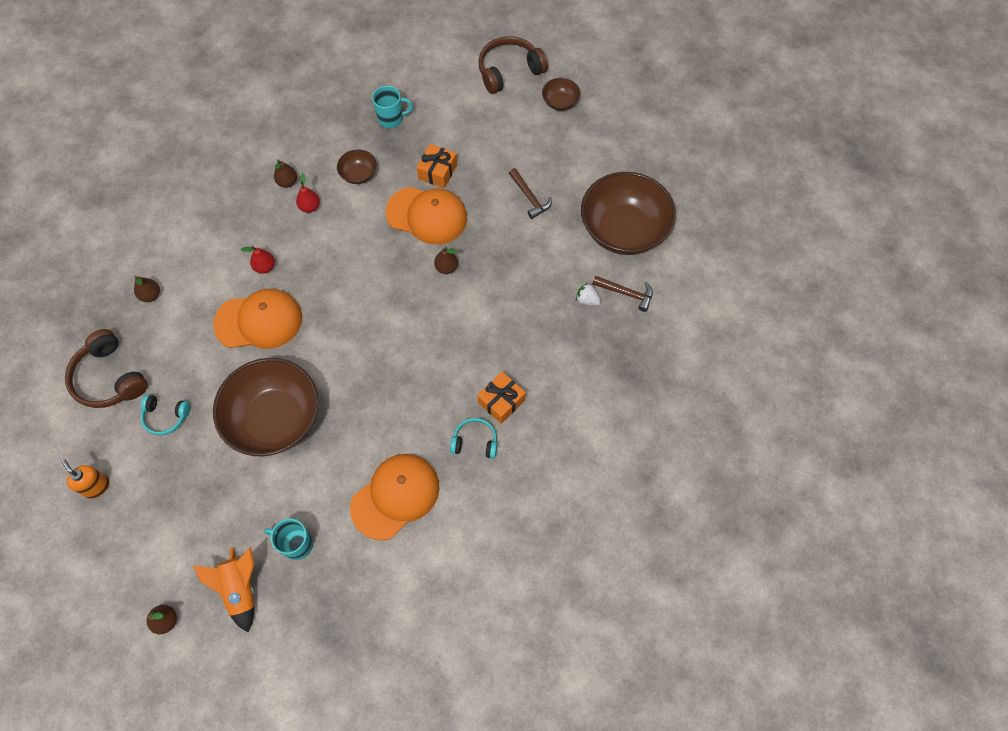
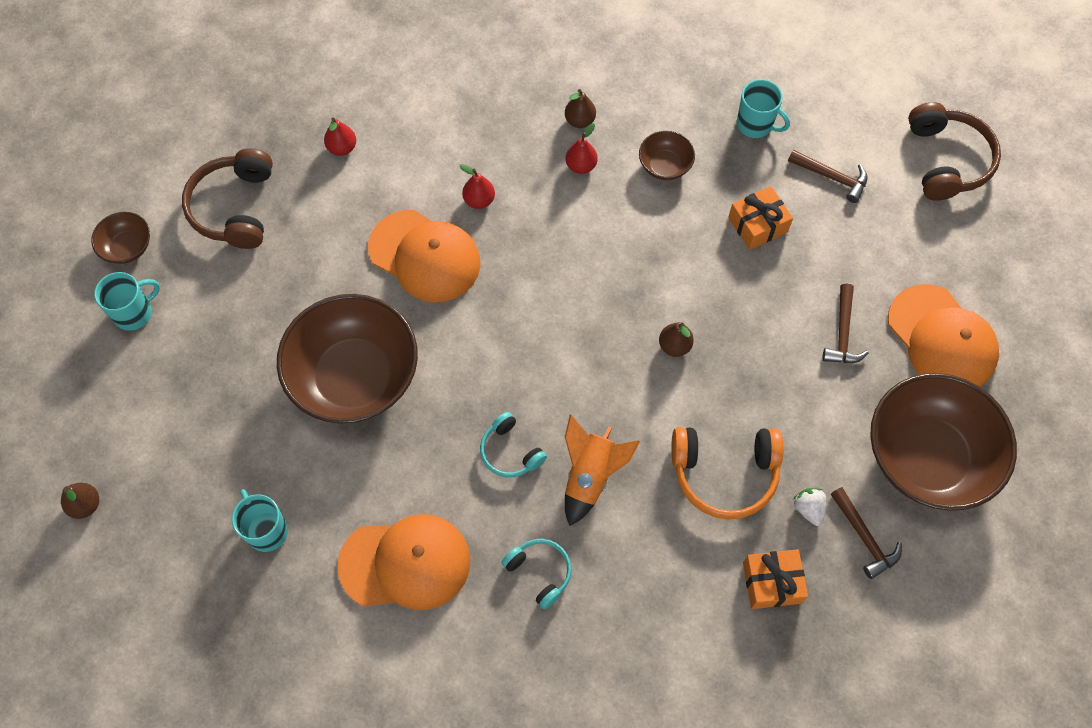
camera: 40 degrees right, 0 degrees up
orange soap dispenser [62,459,110,499] -> turquoise mug [94,272,160,331]
brown pear [134,276,160,302] -> red pear [324,118,356,156]
turquoise headphones [140,394,190,435] -> turquoise headphones moved to [480,412,547,478]
orange rocket [193,547,254,632] -> orange rocket moved to [565,414,640,526]
orange cap [386,187,467,245] -> orange cap moved to [888,284,999,387]
orange gift [477,372,526,424] -> orange gift moved to [743,549,808,609]
brown headphones [478,36,548,94] -> brown headphones turned 75 degrees clockwise [908,102,1001,201]
brown bowl [542,78,580,111] -> brown bowl moved to [91,212,150,264]
none -> orange headphones [671,427,783,520]
none -> brown hammer [788,149,867,203]

